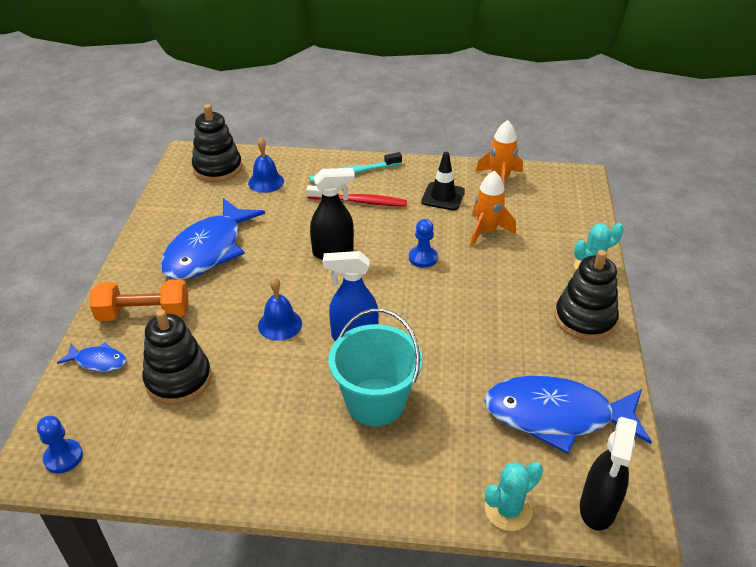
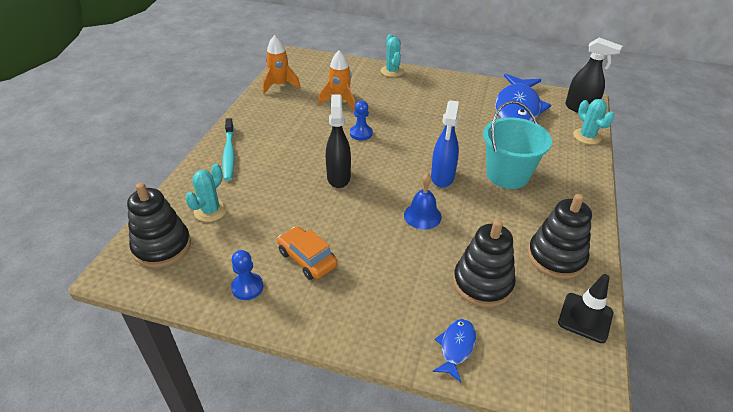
camera: 80 degrees left, 0 degrees up
blue pawn [37,416,83,473] -> blue pawn moved to [231,250,263,300]
orange dumbbell [90,279,188,321] -> none
blue fish [160,198,265,280] -> orange car [277,226,338,280]
blue bell [248,137,284,193] -> turquoise cactus [185,164,227,222]
red toothbrush [306,185,407,206] -> none
black traffic cone [421,152,465,211] -> black traffic cone moved to [558,274,613,343]
black stacking toy [555,250,619,341] -> black stacking toy moved to [528,194,592,279]

